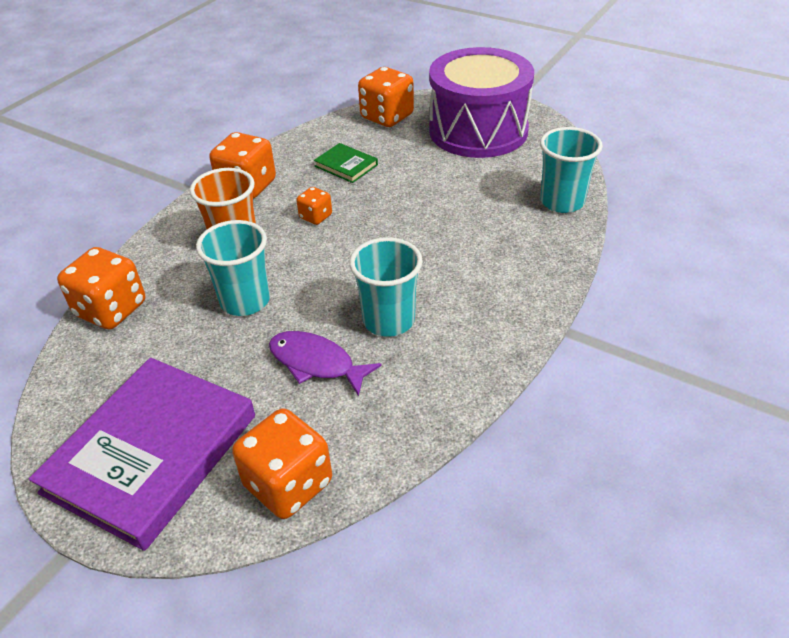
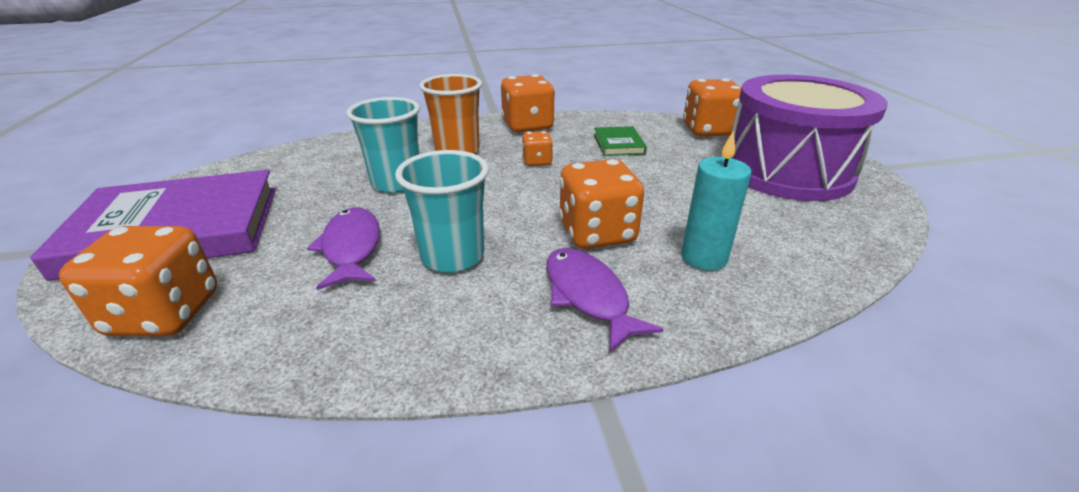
camera: 45 degrees right, 10 degrees down
orange dice [57,247,145,329] -> orange dice moved to [559,159,644,249]
turquoise cup [540,127,603,213] -> none
none -> purple fish [547,248,664,352]
none -> turquoise candle [681,131,751,271]

